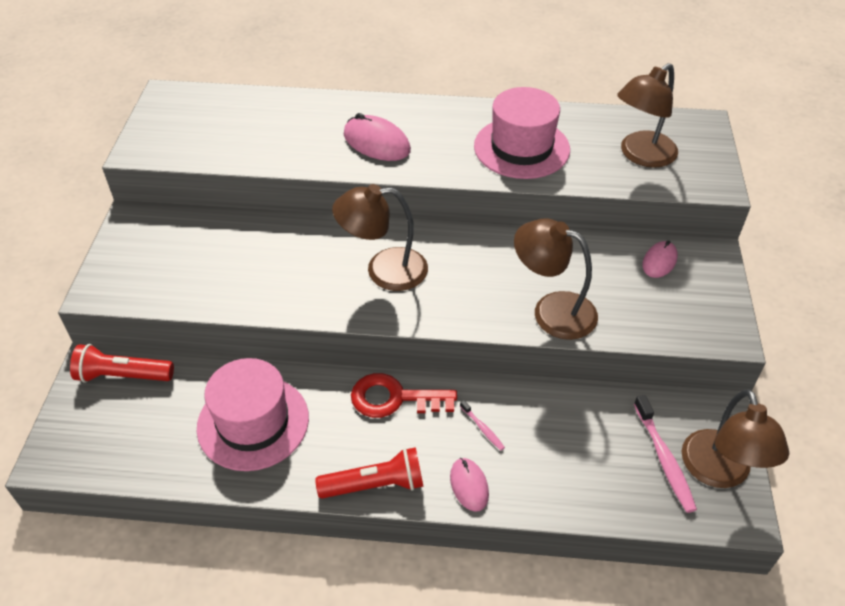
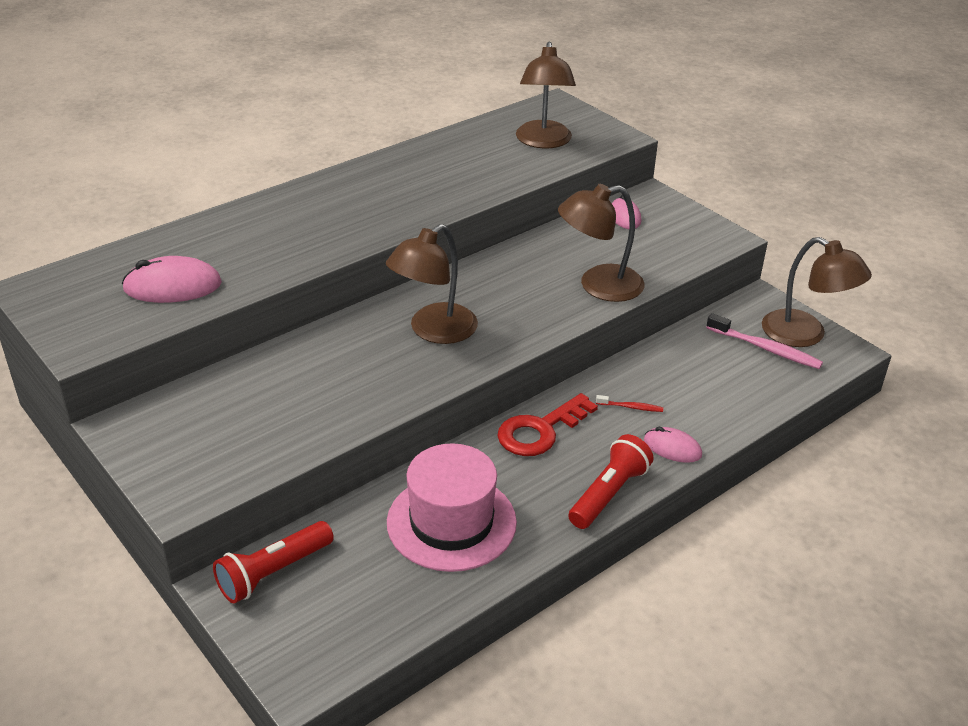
camera: 45 degrees left, 10 degrees down
pink mouse [344,113,411,161] -> pink mouse moved to [122,256,222,303]
pink toothbrush [460,400,505,450] -> red toothbrush [596,395,663,412]
pink hat [474,87,570,179] -> none

